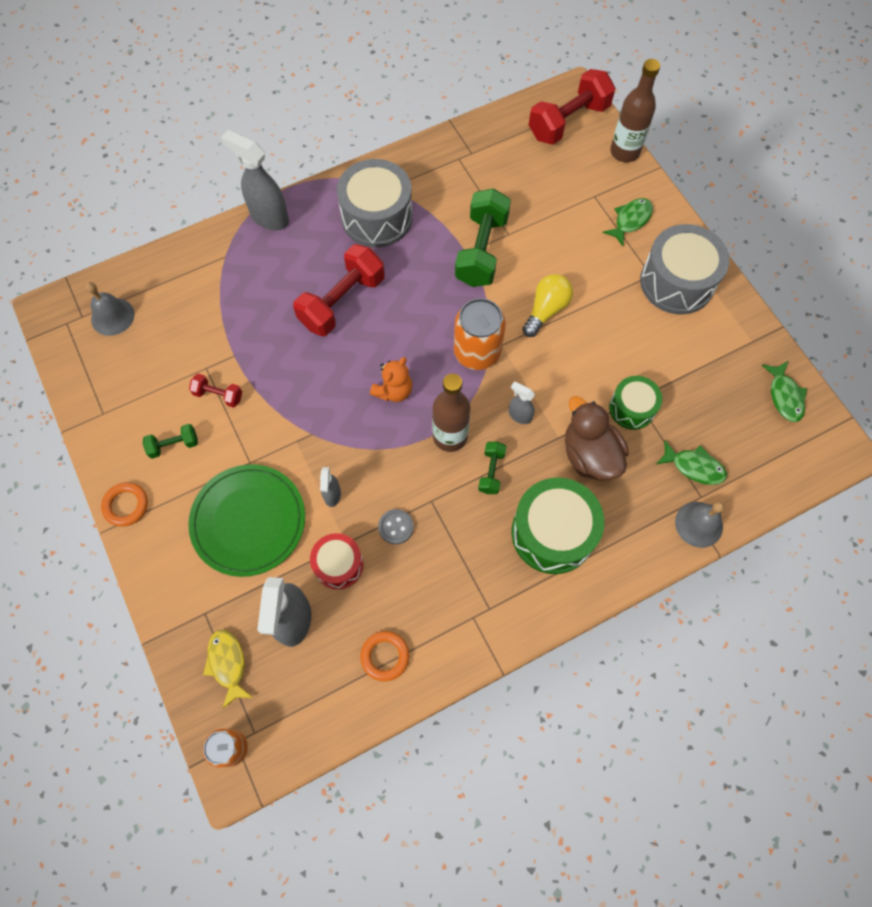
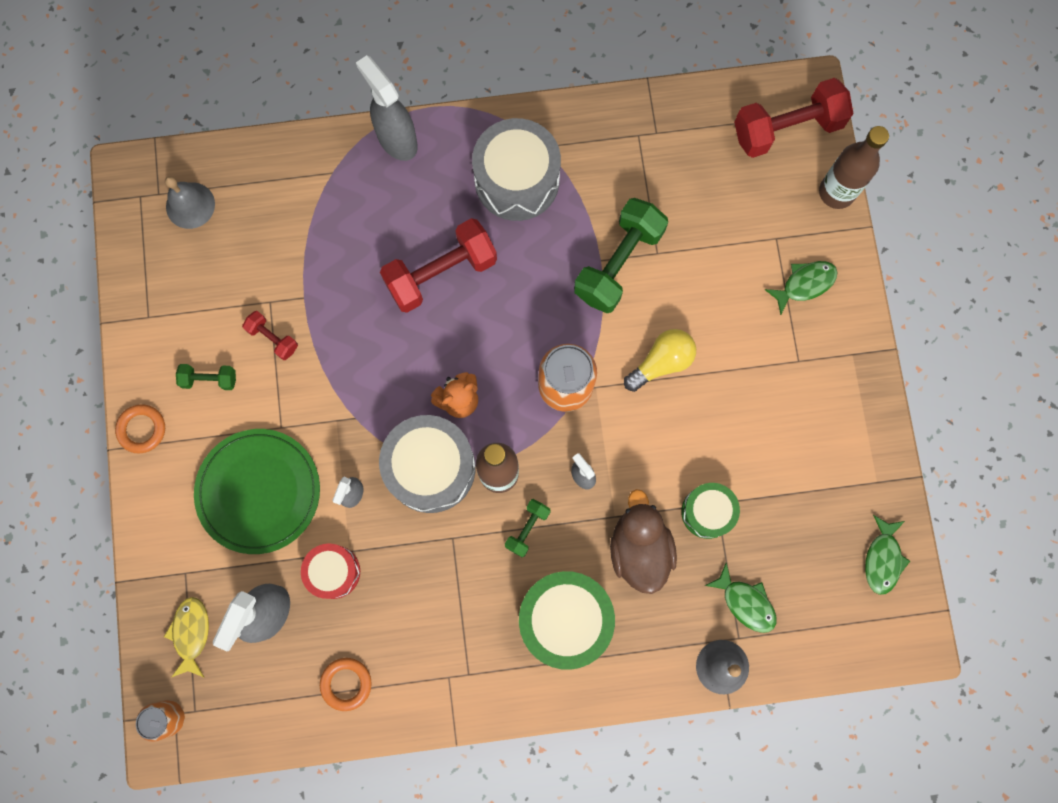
camera: 20 degrees right, 10 degrees up
grey button [378,509,414,544] -> none
grey drum [640,224,729,314] -> grey drum moved to [379,415,476,513]

